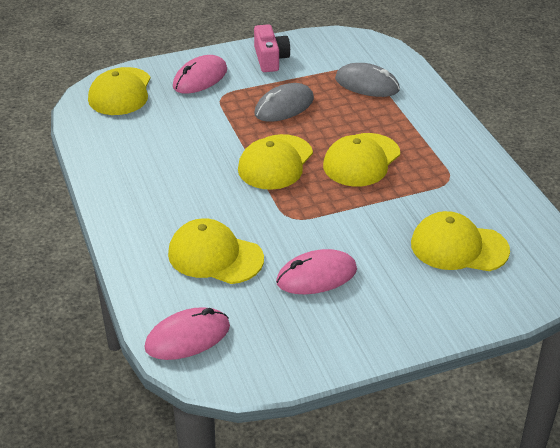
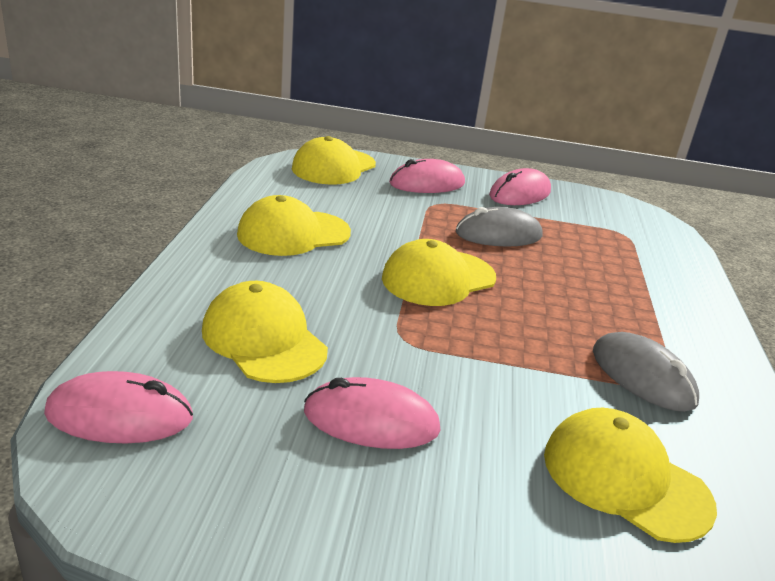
camera: 25 degrees right, 10 degrees down
pink camera [254,24,290,72] -> pink mouse [489,168,551,205]
yellow cap [323,133,400,186] -> yellow cap moved to [237,195,351,256]
grey mouse [335,63,400,97] -> grey mouse moved to [593,332,699,412]

